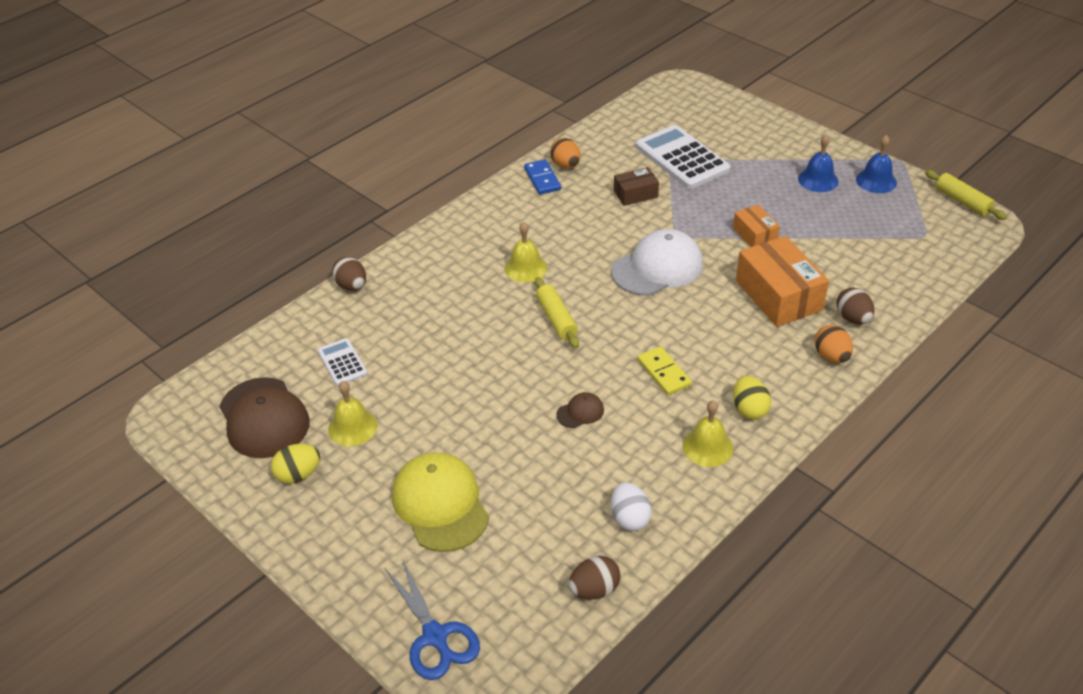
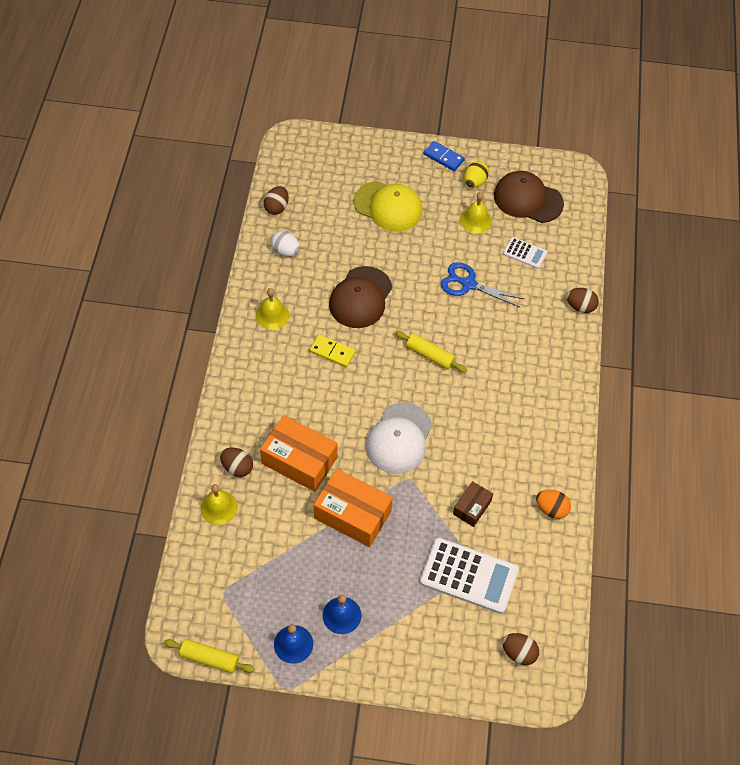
camera: 140 degrees right, 15 degrees up
blue scissors [385,559,480,680] -> blue scissors moved to [441,262,524,308]
yellow bell [505,222,547,282] -> yellow bell moved to [201,484,238,525]
blue domino [524,159,561,195] -> blue domino moved to [424,141,465,171]
brown cap [556,392,604,428] -> brown cap [329,266,392,328], size x2.22
orange box [733,205,780,247] -> orange box [314,469,393,547], size x1.85
yellow egg [733,376,771,420] -> none
orange egg [815,325,853,363] -> none
none -> brown egg [502,633,539,665]

